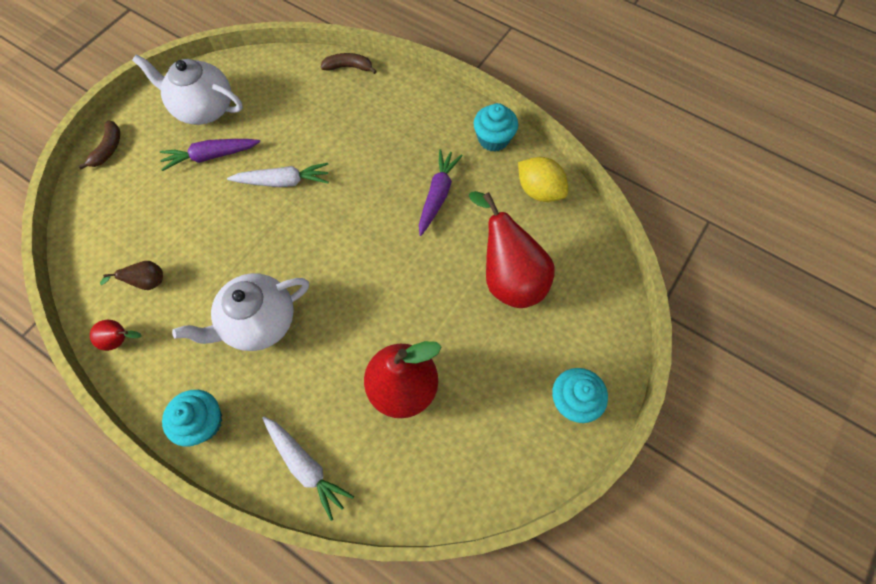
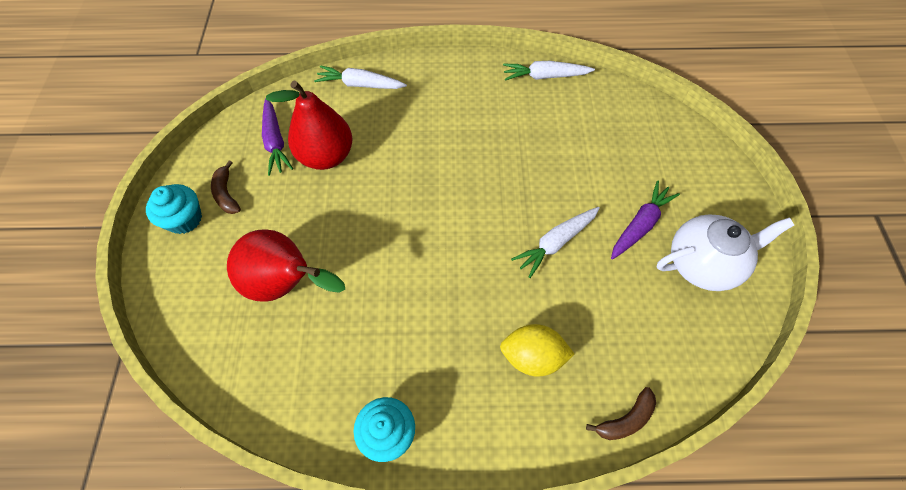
camera: 145 degrees right, 5 degrees down
brown banana [78,121,120,169] -> brown banana moved to [211,160,241,214]
red pear [90,320,142,351] -> white carrot [503,61,595,81]
brown pear [100,261,163,290] -> none
turquoise cupcake [162,390,222,447] -> none
white teapot [172,273,309,351] -> none
purple carrot [419,149,463,236] -> purple carrot moved to [262,98,293,176]
yellow lemon [518,157,568,202] -> yellow lemon moved to [500,324,575,377]

